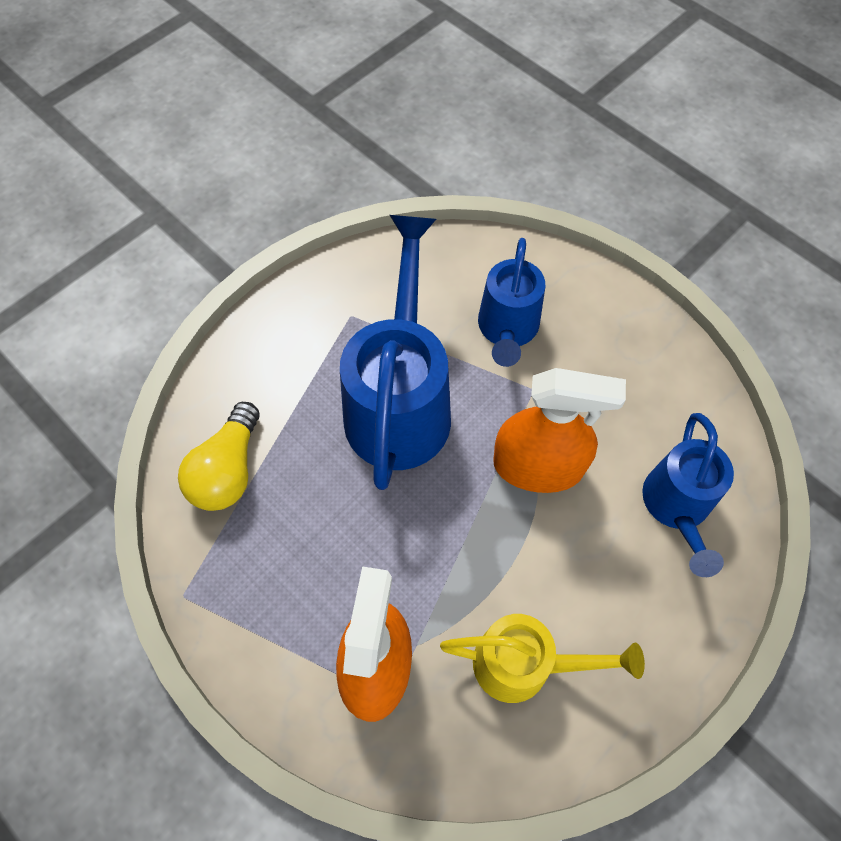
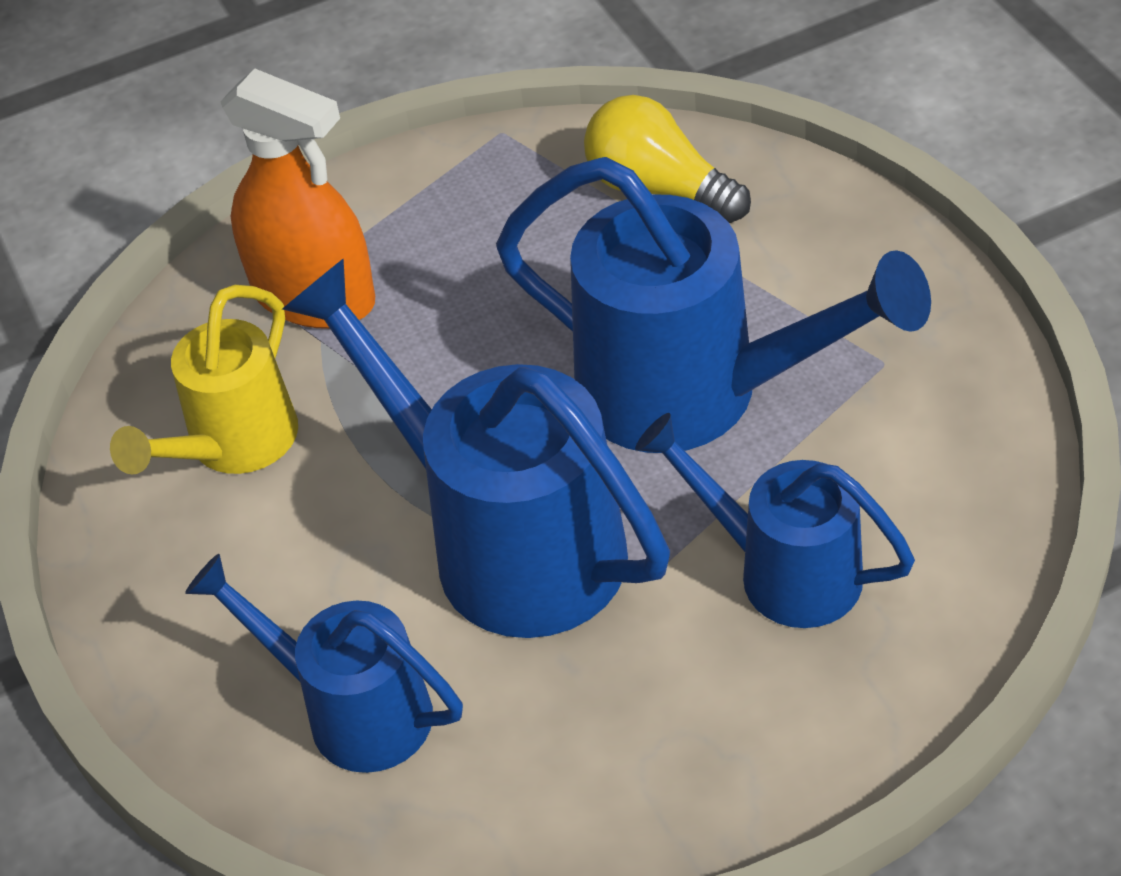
camera: 115 degrees right, 15 degrees down
orange spray bottle [493,368,626,493] -> blue watering can [282,258,670,638]

